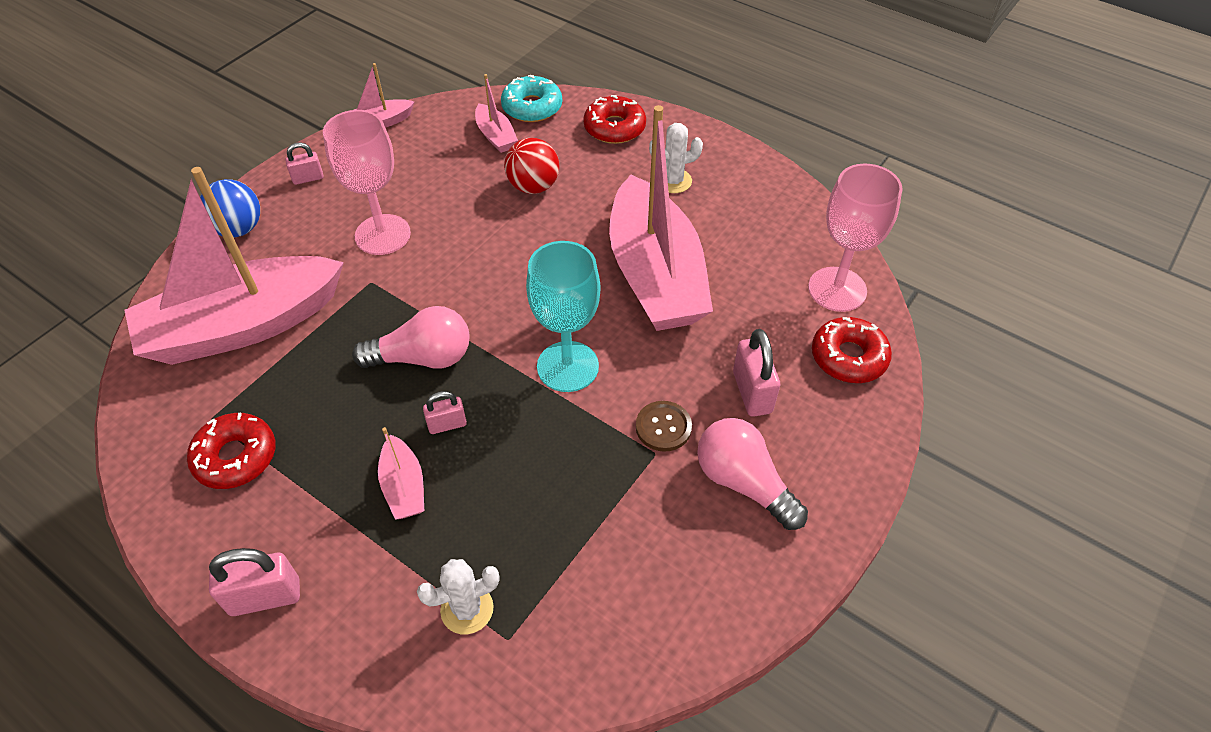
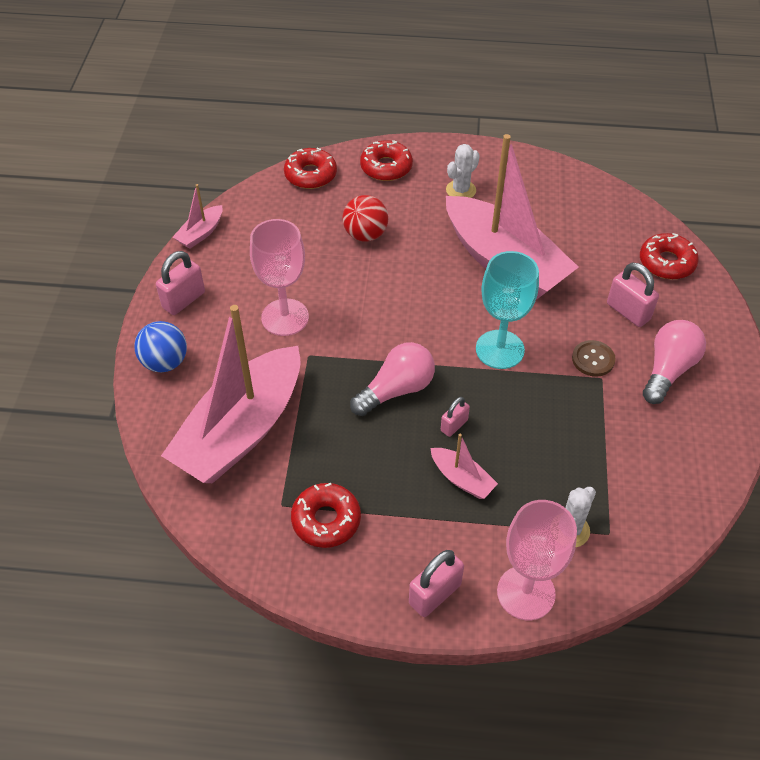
camera: 30 degrees left, 0 degrees up
pink padlock [285,142,324,185] -> pink padlock [156,251,205,315], size x1.63
pink boat [475,74,518,153] -> none
turquoise donut [501,75,562,122] -> red donut [284,148,337,189]
pink light bulb [697,418,808,530] -> pink light bulb turned 105 degrees clockwise [643,320,706,404]
pink goblet [808,164,903,312] -> pink goblet moved to [497,500,577,620]

